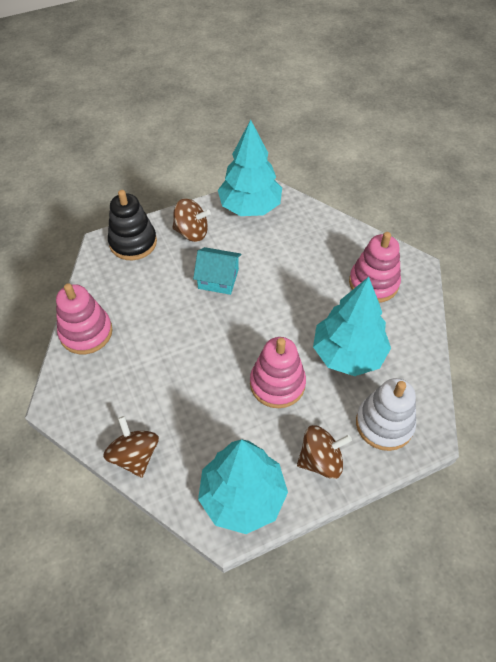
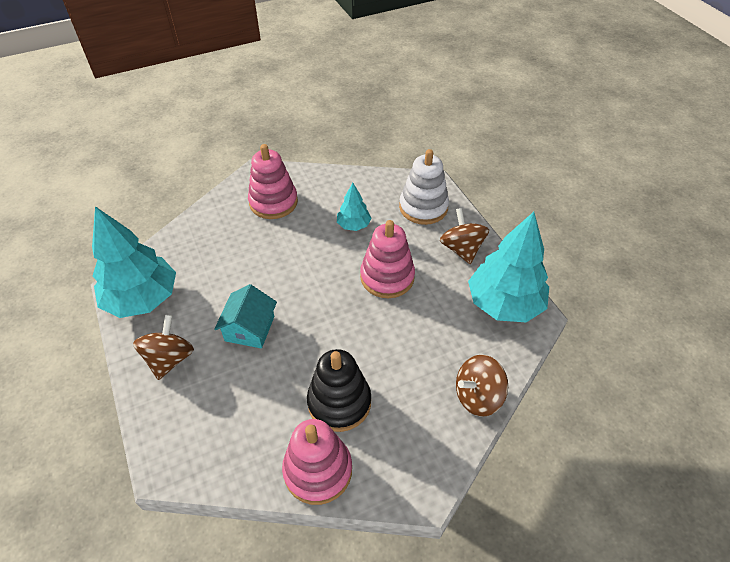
camera: 90 degrees left, 5 degrees down
black stacking toy [108,190,157,260] -> black stacking toy moved to [307,349,371,432]
turquoise tree [313,277,391,376] -> turquoise tree [337,183,371,231], size x0.49

